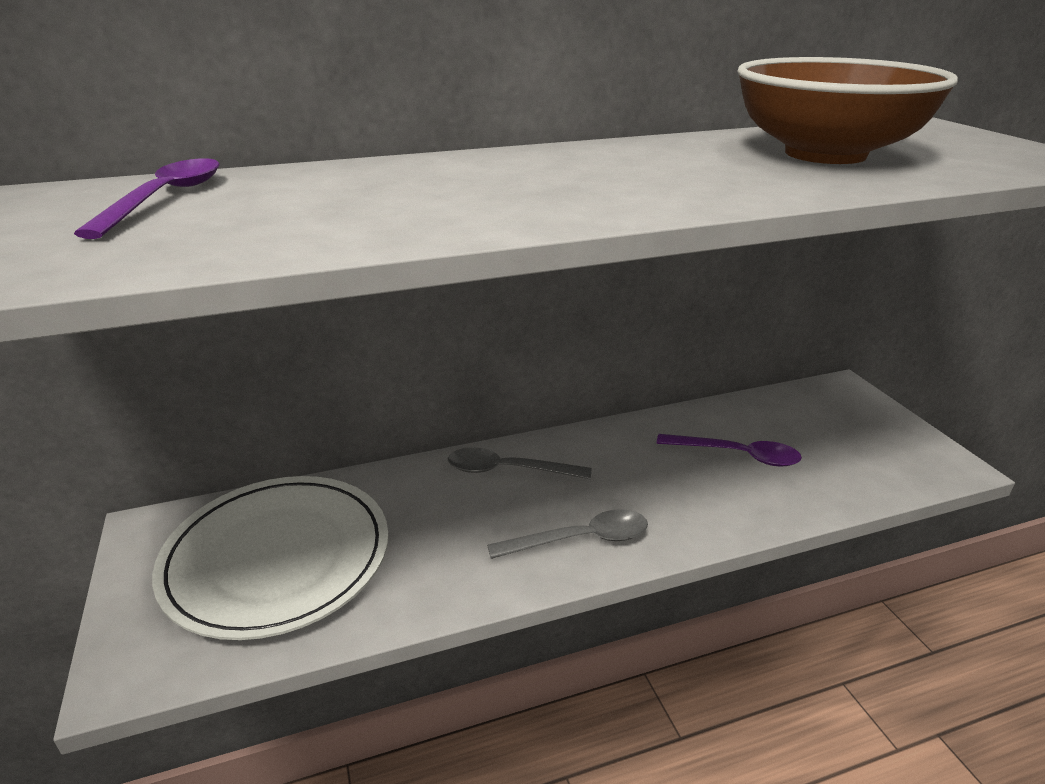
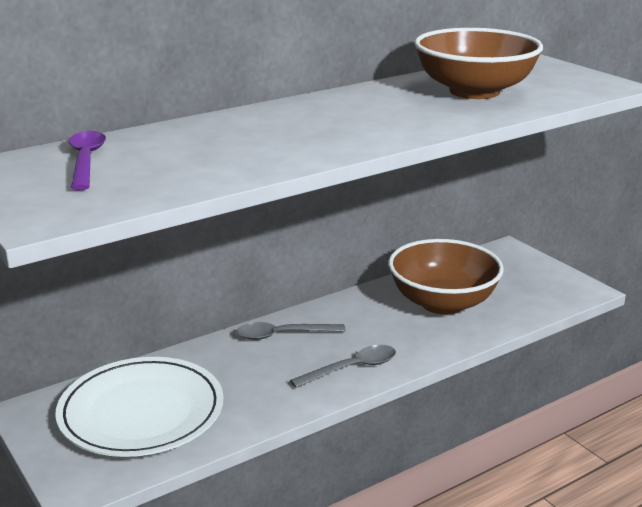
camera: 15 degrees left, 5 degrees down
purple spoon [657,434,802,466] -> brown bowl [388,239,504,315]

